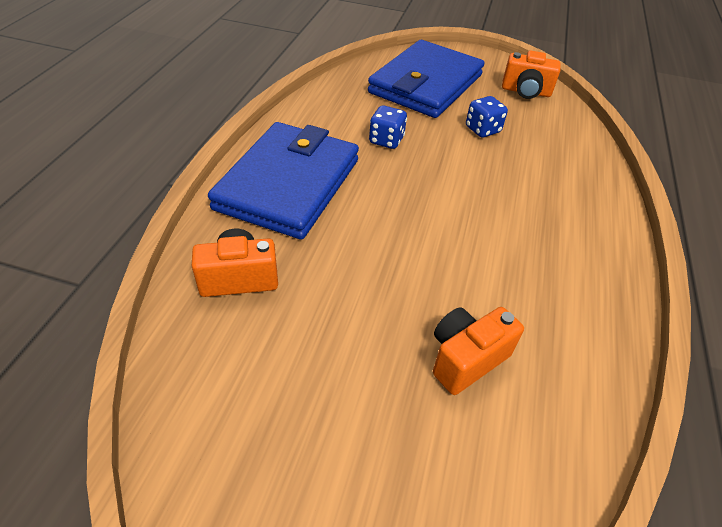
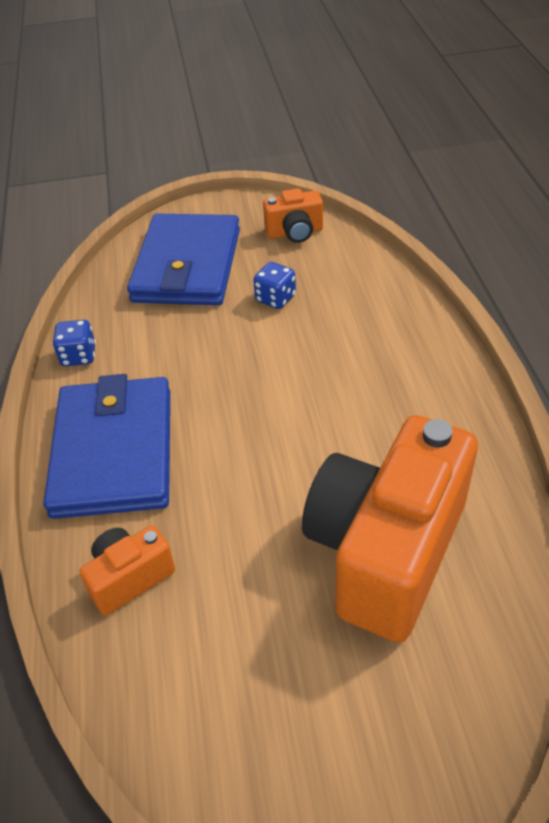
camera: 20 degrees left, 0 degrees up
blue dice [369,105,407,149] -> blue dice moved to [52,320,96,366]
orange camera [433,307,524,395] -> orange camera [302,415,478,643], size x2.20

